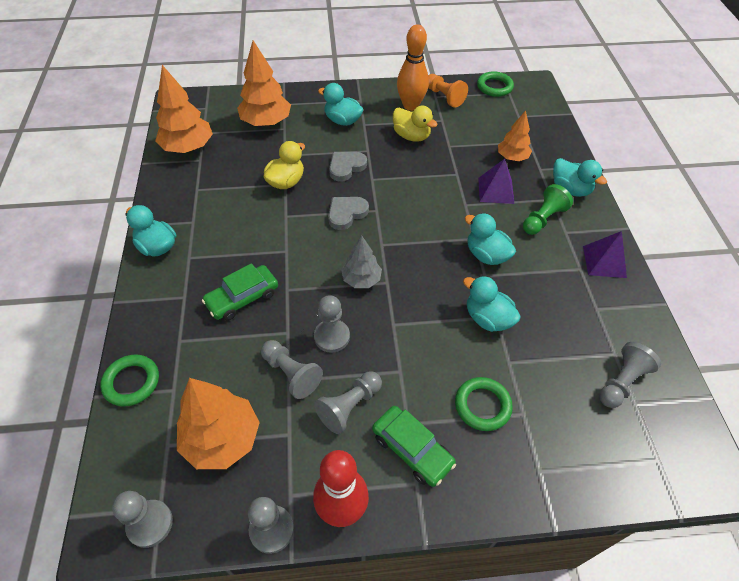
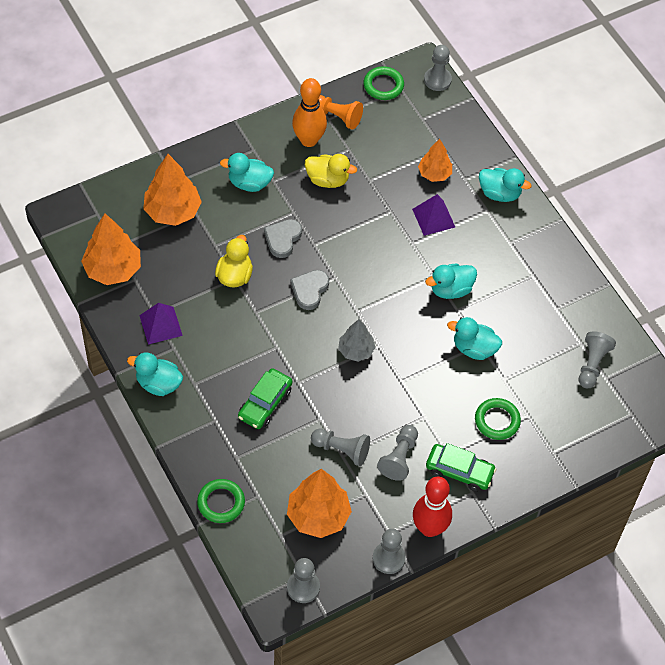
camera: 25 degrees left, 5 degrees up
grey pawn [314,295,350,353] -> grey pawn moved to [424,45,452,91]
turquoise duck [465,213,516,265] -> turquoise duck turned 45 degrees counterclockwise [425,263,477,299]
green pawn [523,184,573,235] -> none
purple pyramid [583,231,627,278] -> purple pyramid moved to [139,303,183,345]

